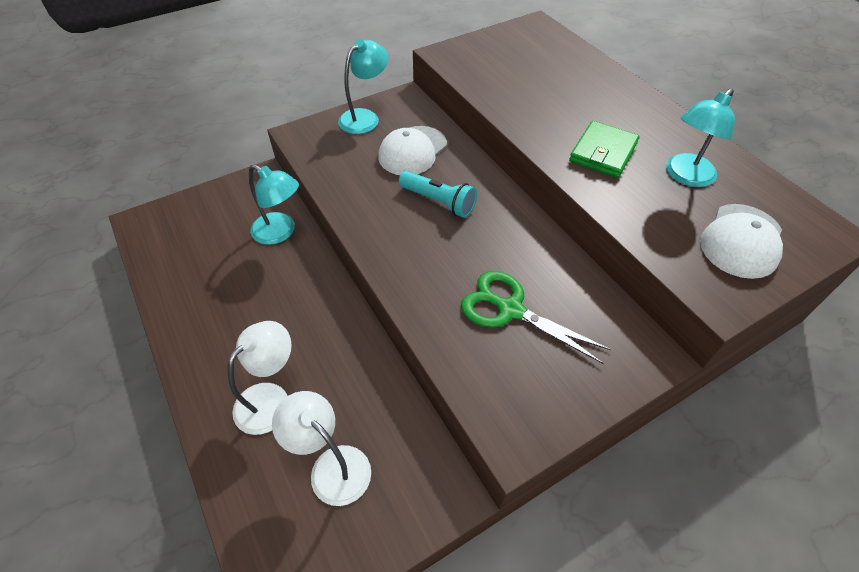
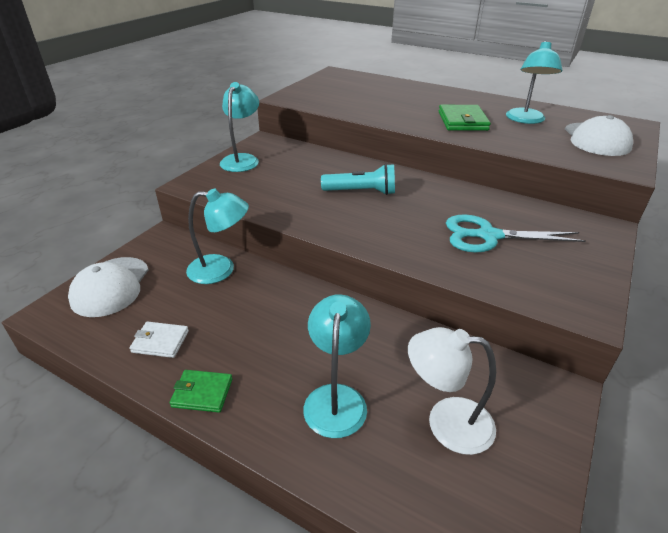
camera: 30 degrees left, 15 degrees down
white lamp [228,321,292,435] -> turquoise lamp [303,294,371,438]
white cap [378,126,447,175] -> white cap moved to [68,257,149,317]
green scissors [461,271,611,364] -> turquoise scissors [446,215,586,253]
none -> white wallet [129,321,189,358]
none -> green wallet [170,370,232,413]

